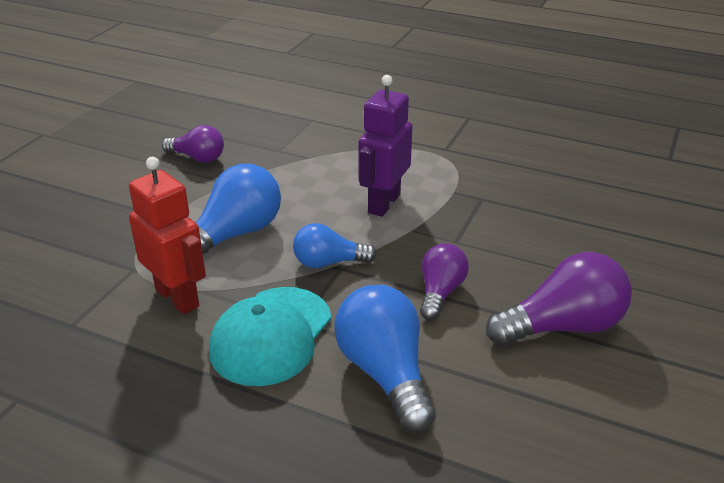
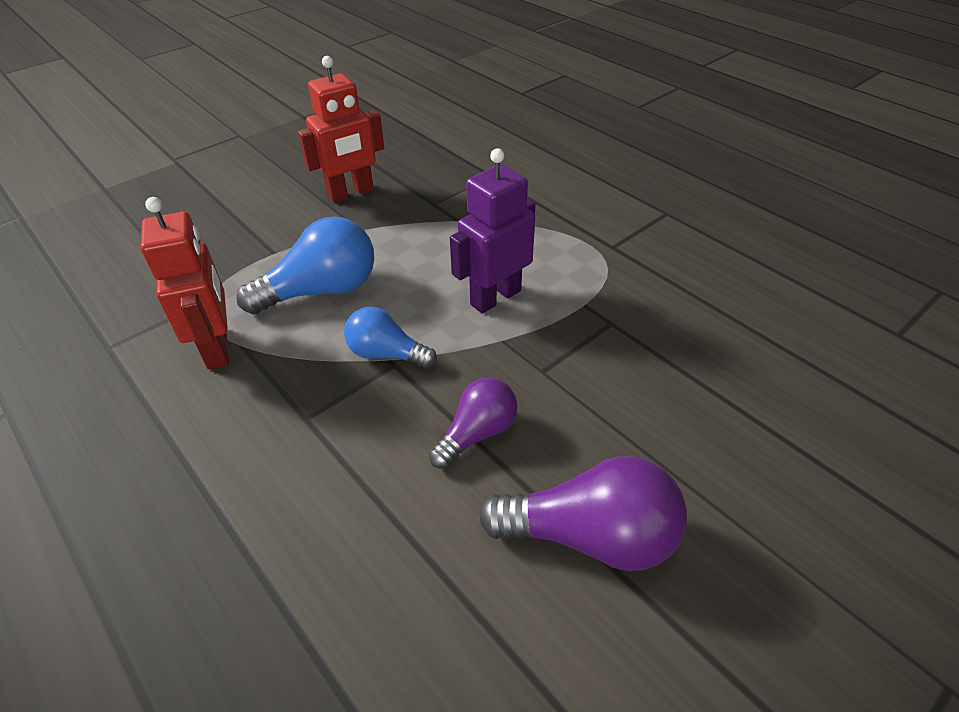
camera: 25 degrees right, 10 degrees up
purple light bulb [162,125,224,163] -> red robot [298,56,384,203]
turquoise cap [209,287,331,386] -> none
blue light bulb [335,285,436,433] -> none

